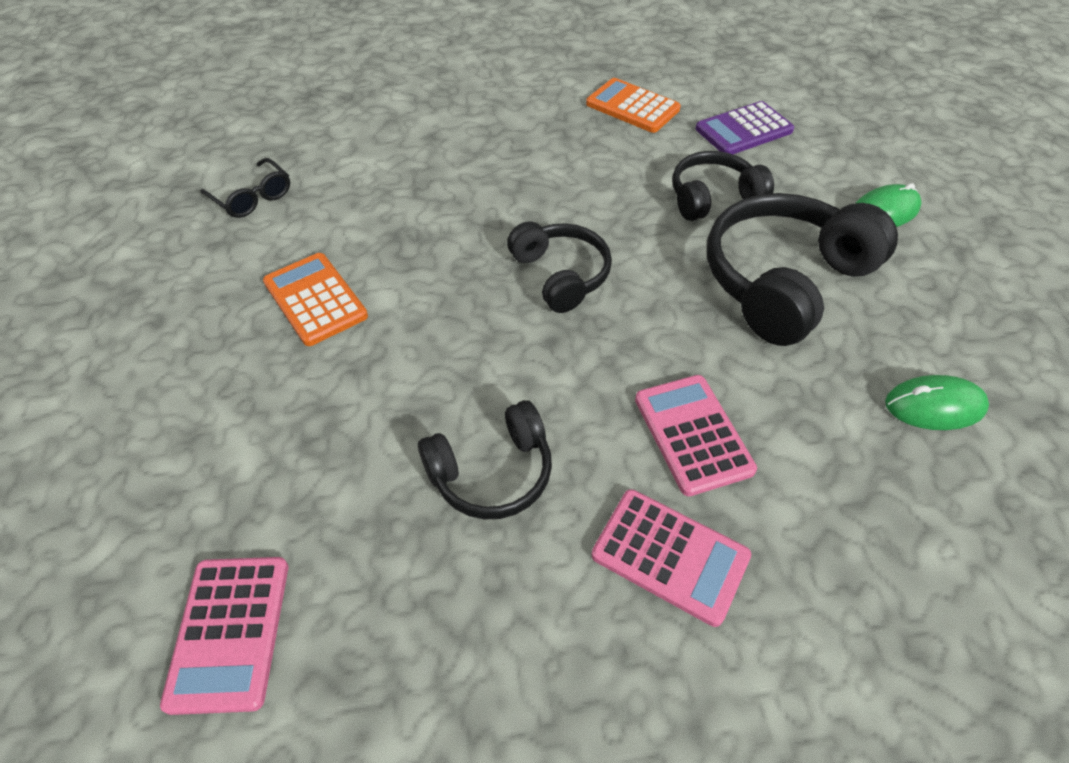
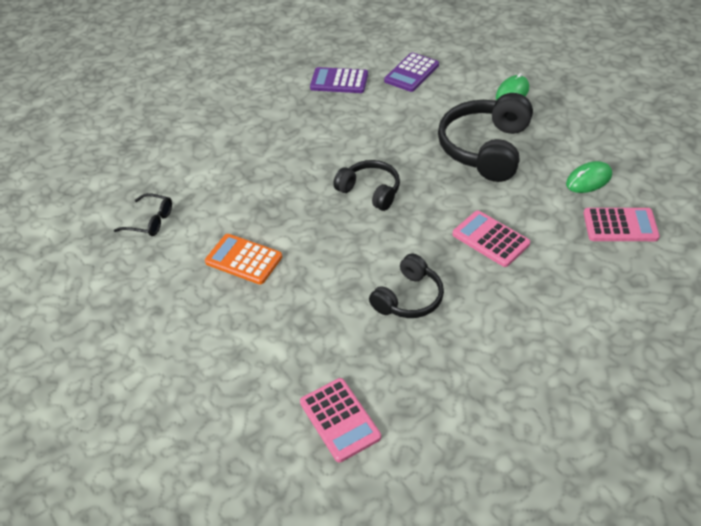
camera: 25 degrees left, 5 degrees down
orange calculator [586,78,681,133] -> purple calculator [310,67,368,93]
pink calculator [592,489,751,627] -> pink calculator moved to [584,208,660,241]
black headphones [672,151,774,221] -> none

